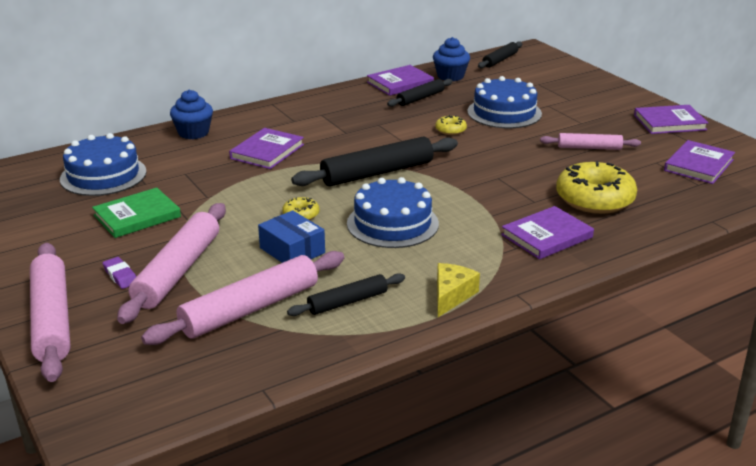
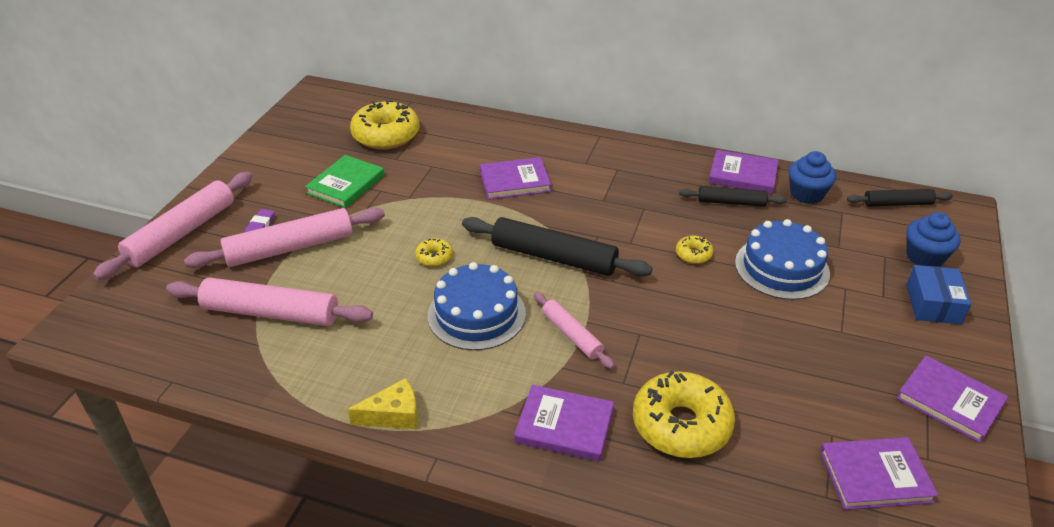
camera: 50 degrees right, 10 degrees up
blue cake [60,133,147,196] -> yellow donut [350,100,420,149]
green book [92,188,181,238] -> green book turned 75 degrees counterclockwise [305,155,385,208]
blue cupcake [170,90,213,139] -> blue cupcake moved to [906,212,960,267]
blue box [258,210,325,263] -> blue box moved to [906,265,971,324]
black rolling pin [287,273,405,316] -> none
pink rolling pin [540,133,641,150] -> pink rolling pin moved to [534,292,615,369]

